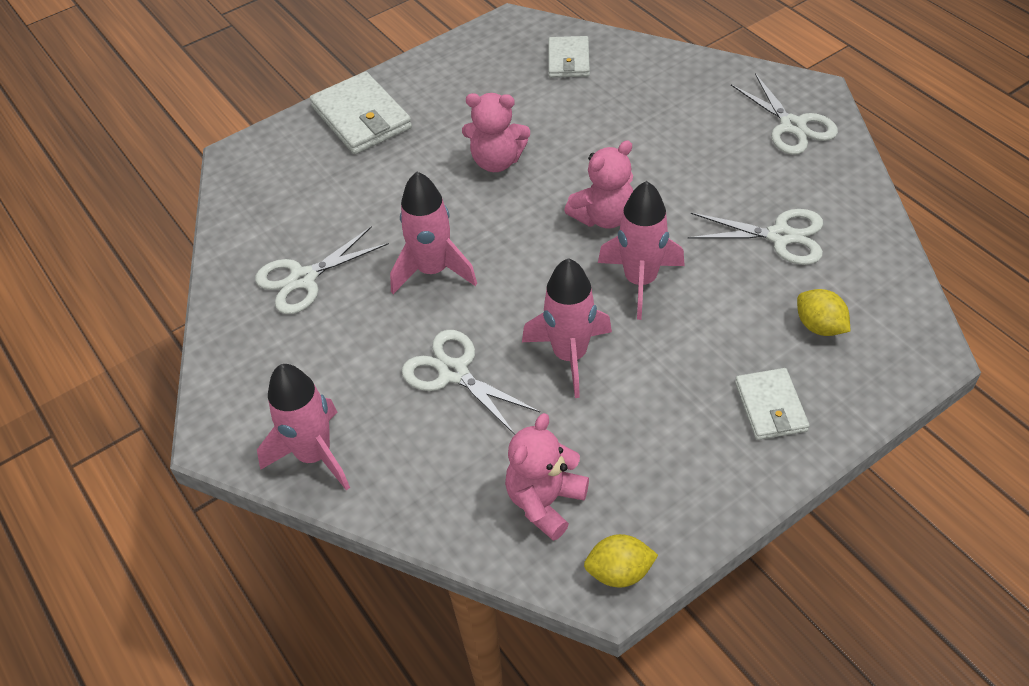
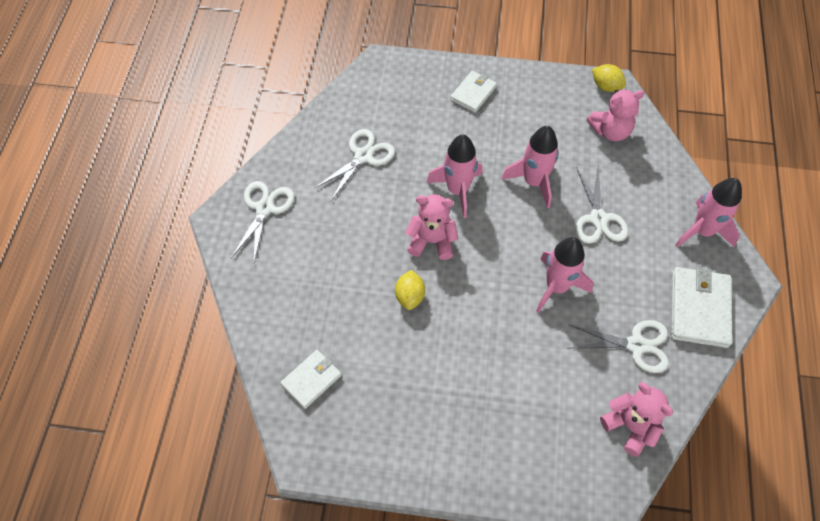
camera: 140 degrees left, 10 degrees up
white wallet [310,71,412,154] -> white wallet moved to [671,267,733,348]
pink teddy bear [462,93,530,172] -> pink teddy bear moved to [600,382,673,457]
white scissors [688,209,823,265] -> white scissors turned 75 degrees clockwise [315,129,395,201]
yellow lemon [797,289,850,336] -> yellow lemon moved to [395,270,425,310]

